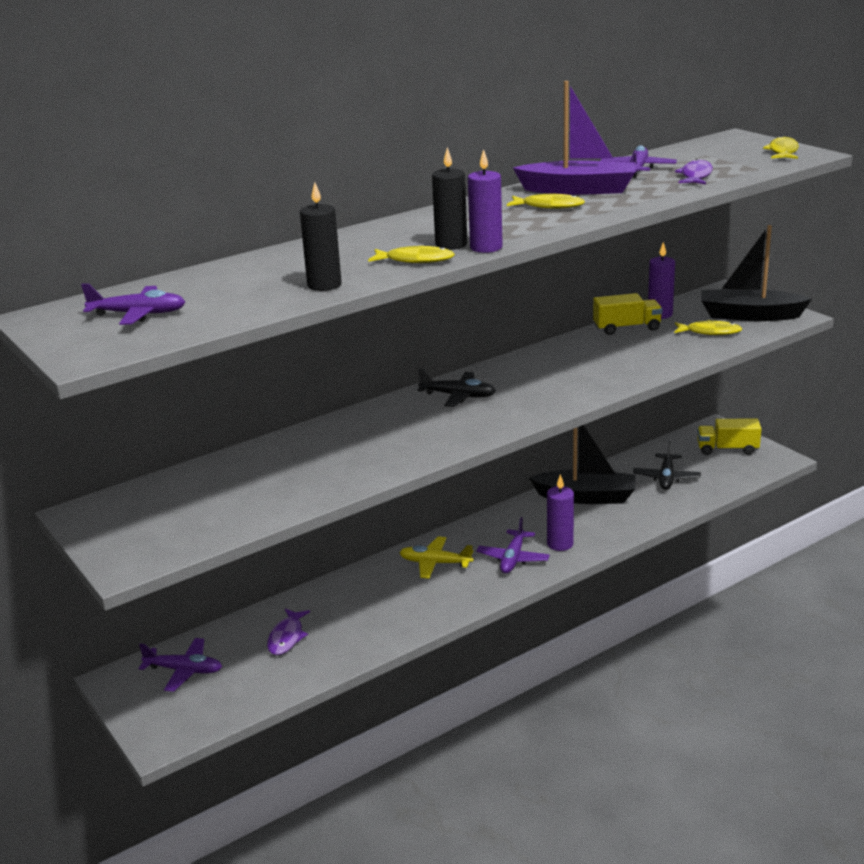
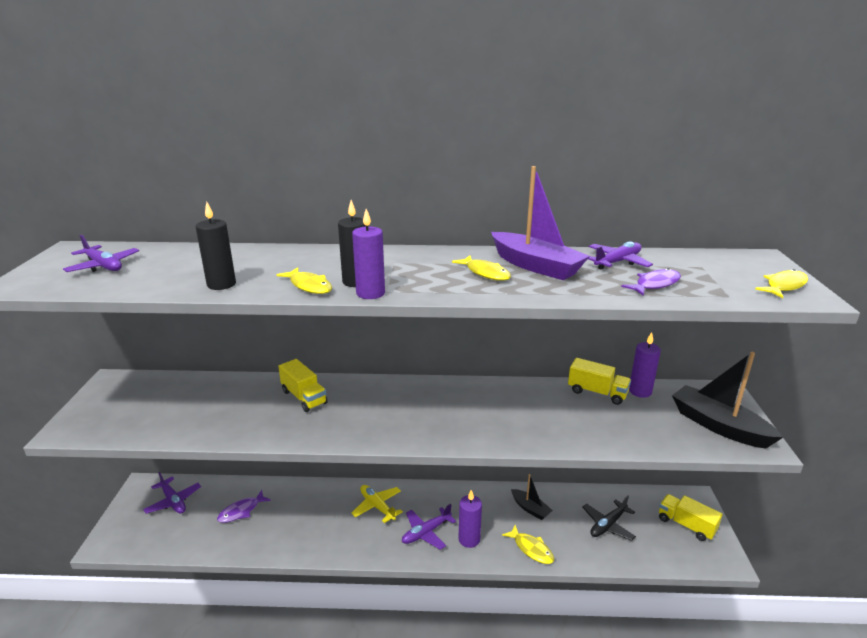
camera: 35 degrees right, 0 degrees up
black plane [417,368,496,407] -> none
black boat [529,425,635,504] -> black boat [511,474,553,520], size x0.54
yellow fish [674,320,742,335] -> yellow fish moved to [502,525,554,564]
none -> yellow truck [278,359,328,412]

